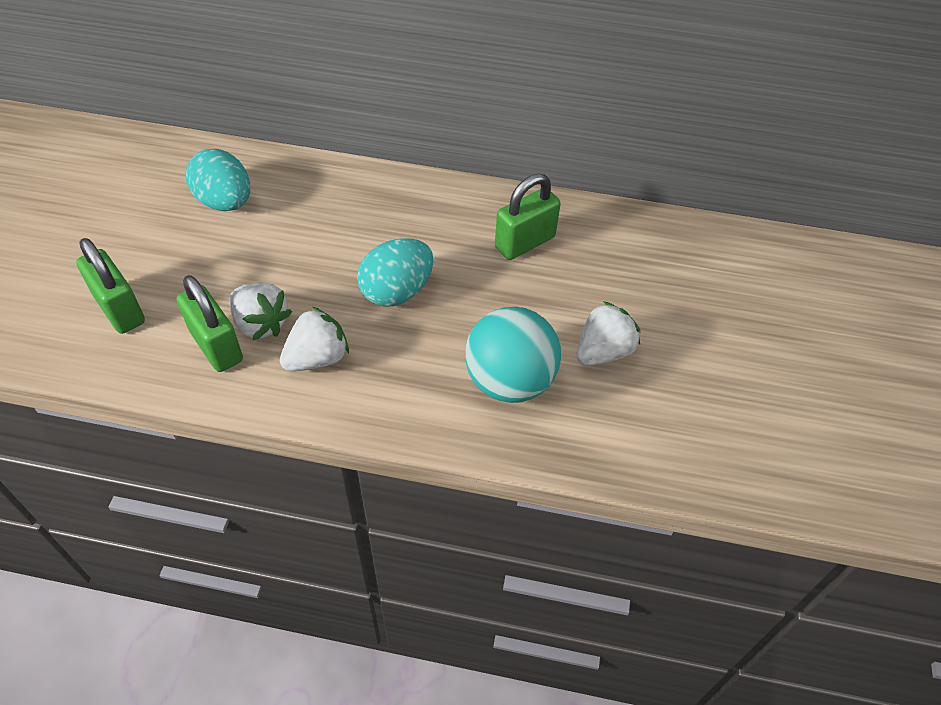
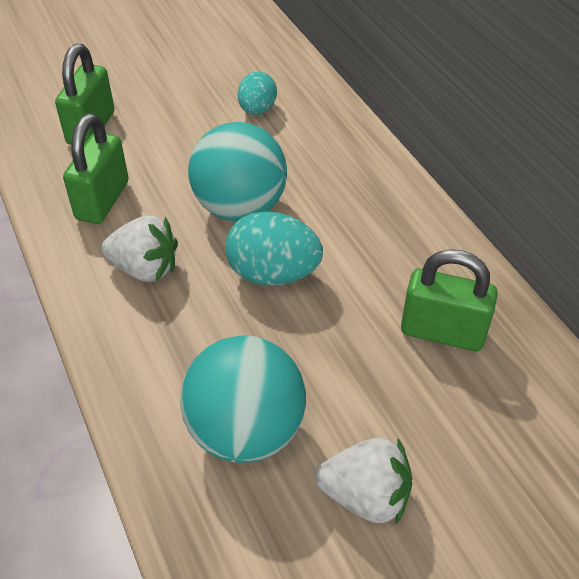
camera: 55 degrees right, 5 degrees down
turquoise egg [186,149,250,211] -> turquoise egg [238,72,277,115], size x0.65
white strawberry [230,282,292,340] -> none
none -> turquoise ball [188,122,287,221]

